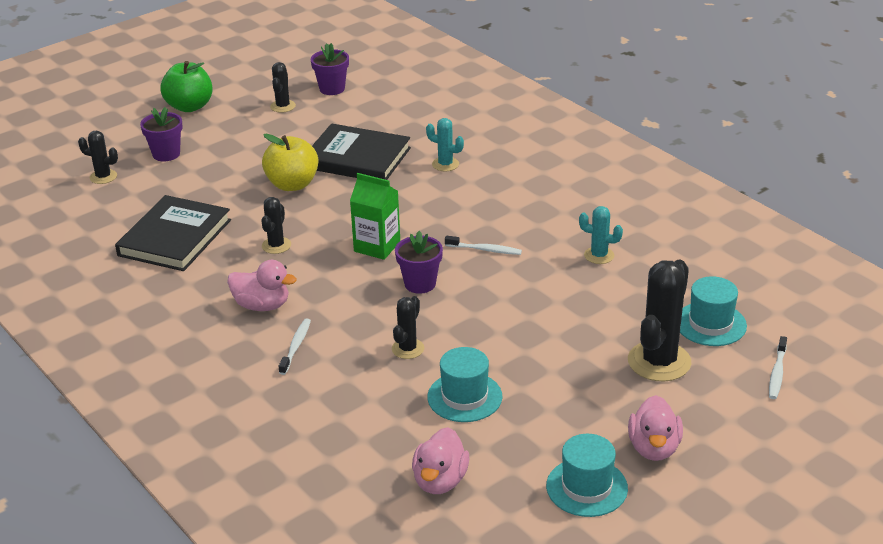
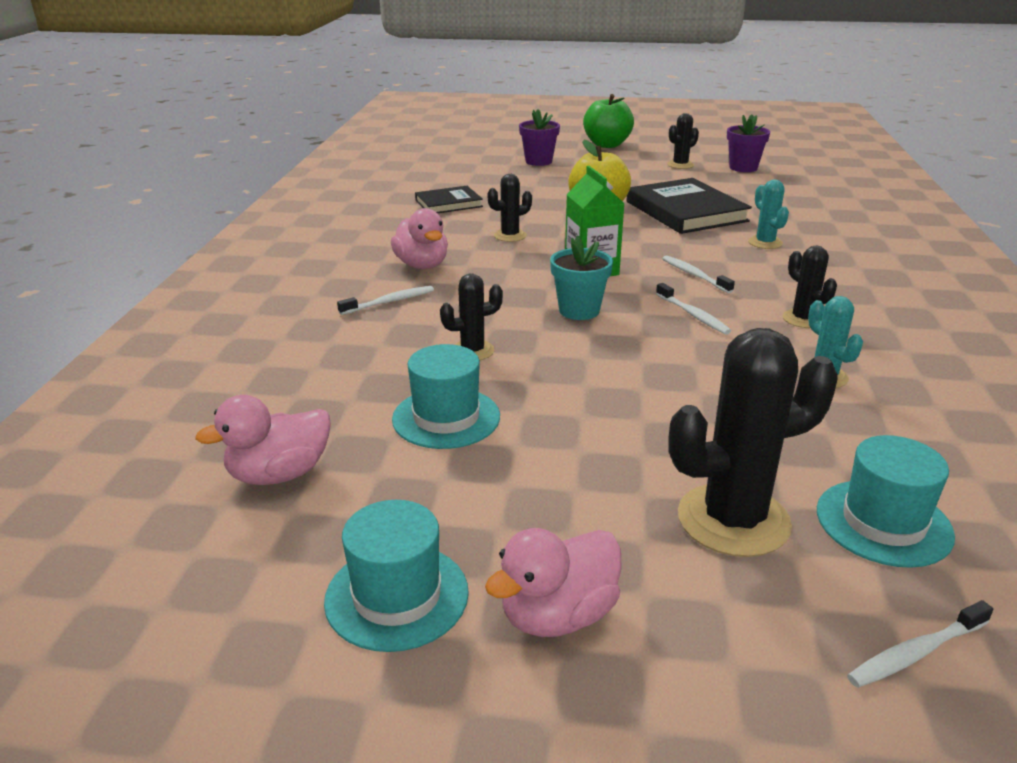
camera: 45 degrees right, 5 degrees down
black cactus [78,131,118,184] -> black cactus moved to [783,246,837,328]
black book [115,195,231,271] -> black book [415,186,483,213], size x0.58
purple flower pot [395,231,443,294] -> turquoise flower pot [550,236,613,320]
none -> white toothbrush [662,255,735,293]

